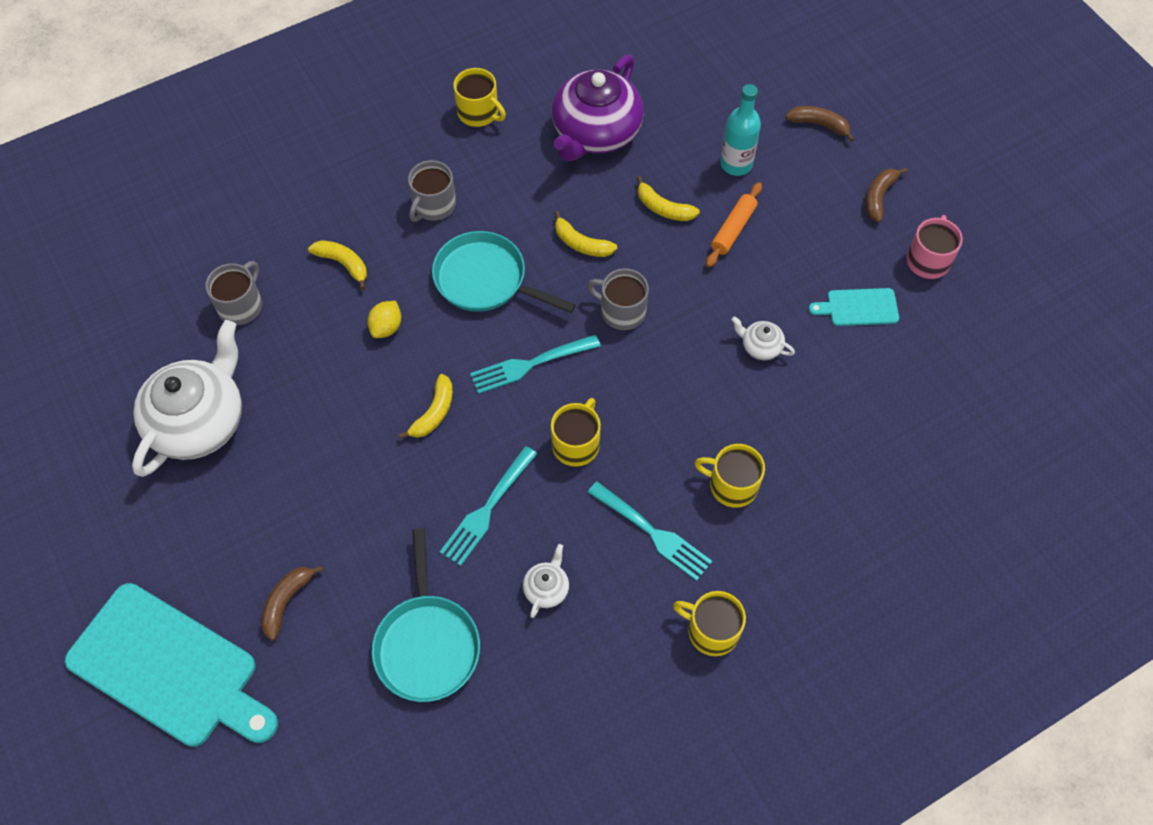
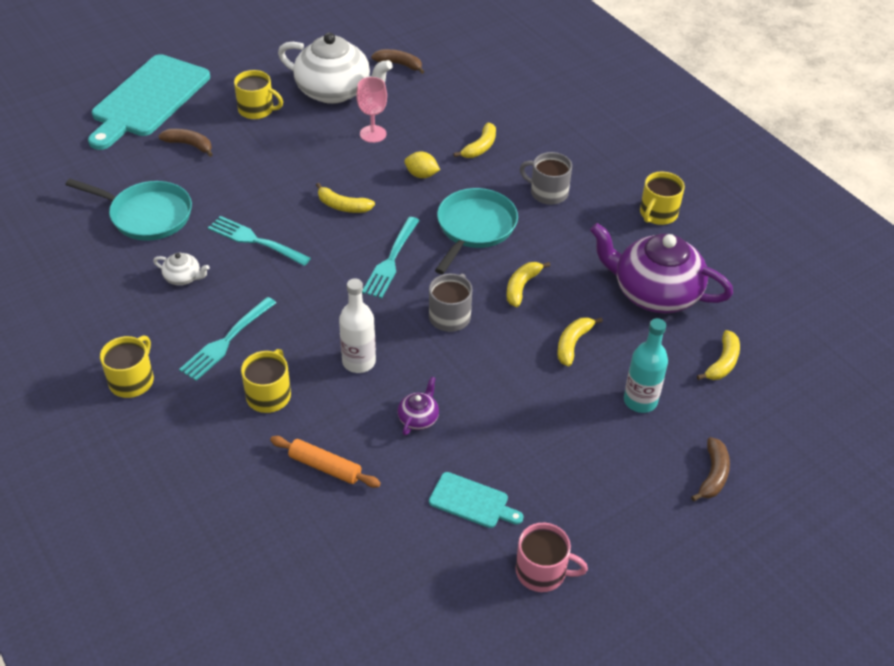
camera: 85 degrees right, 15 degrees down
grey mug [205,261,262,325] -> none
turquoise pan [372,528,480,702] -> turquoise pan turned 150 degrees counterclockwise [65,179,192,241]
turquoise fork [470,335,601,394] -> turquoise fork turned 135 degrees counterclockwise [362,217,420,298]
yellow mug [551,398,601,467] -> yellow mug moved to [234,70,283,119]
orange rolling pin [706,182,762,267] -> orange rolling pin moved to [270,436,381,488]
white teapot [731,316,795,360] -> purple teapot [397,376,439,435]
turquoise cutting board [809,288,899,326] -> turquoise cutting board turned 120 degrees clockwise [429,472,524,528]
brown banana [865,168,907,222] -> brown banana moved to [371,49,425,74]
none -> white bottle [339,278,376,373]
none -> pink goblet [356,77,387,143]
none -> yellow banana [697,330,740,380]

